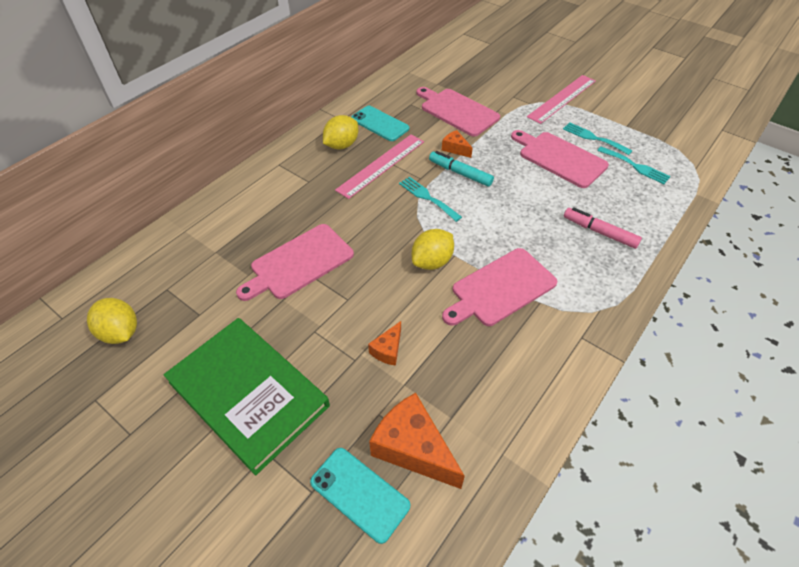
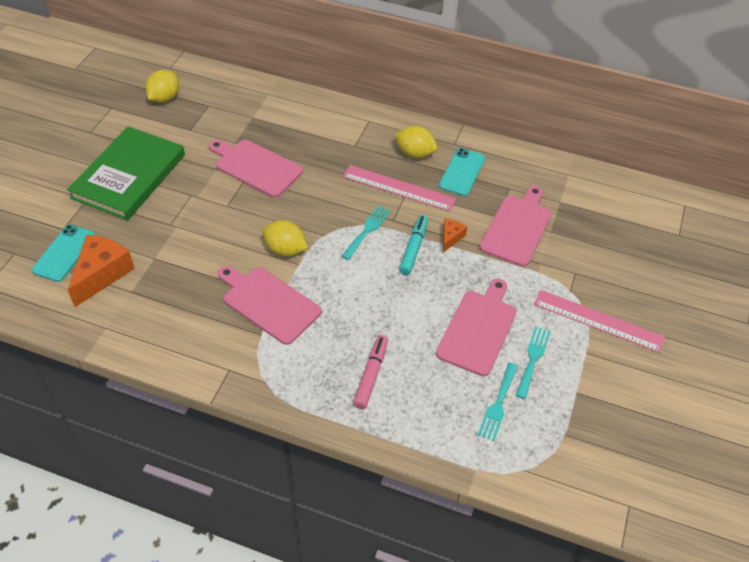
camera: 70 degrees right, 0 degrees up
orange cheese [368,321,401,366] -> none

